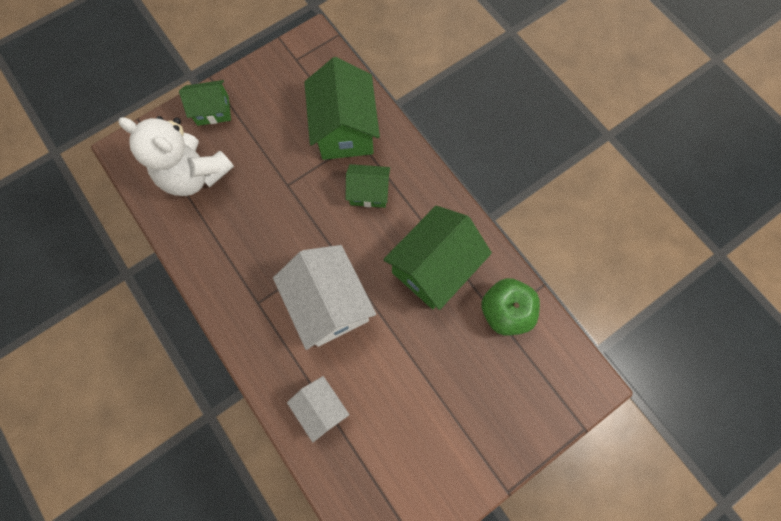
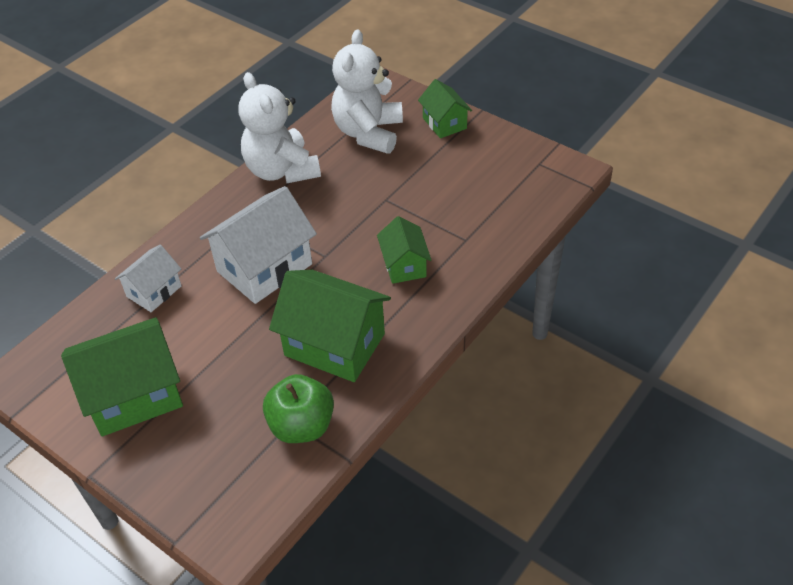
camera: 75 degrees right, 25 degrees down
green house [304,57,380,160] -> green house moved to [61,317,183,436]
none -> white teddy bear [238,72,321,183]

